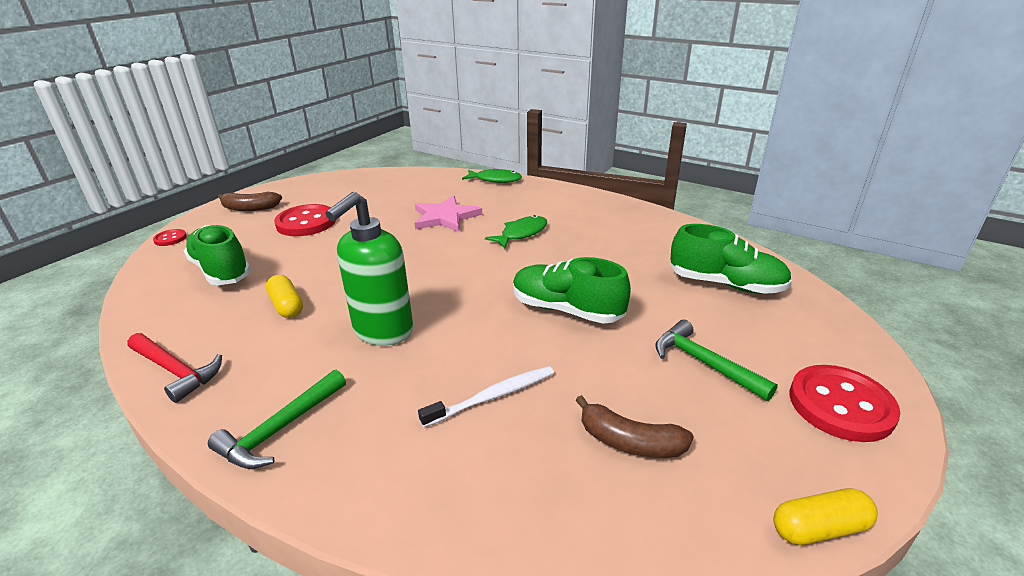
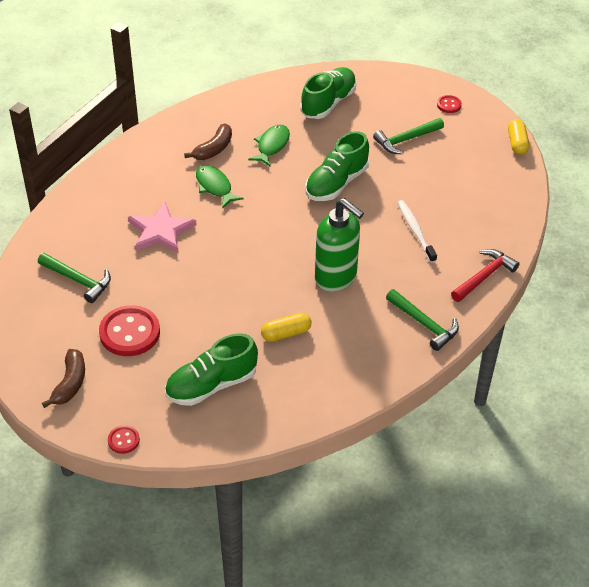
camera: 80 degrees left, 15 degrees up
red hammer [127,333,222,403] -> red hammer moved to [451,249,520,302]
green fish [462,169,522,183] -> green fish moved to [248,125,290,166]
brown banana [575,395,694,458] -> brown banana moved to [184,124,232,160]
red button [790,365,900,442] -> red button [437,95,462,113], size x0.49
none -> green hammer [38,253,111,303]

